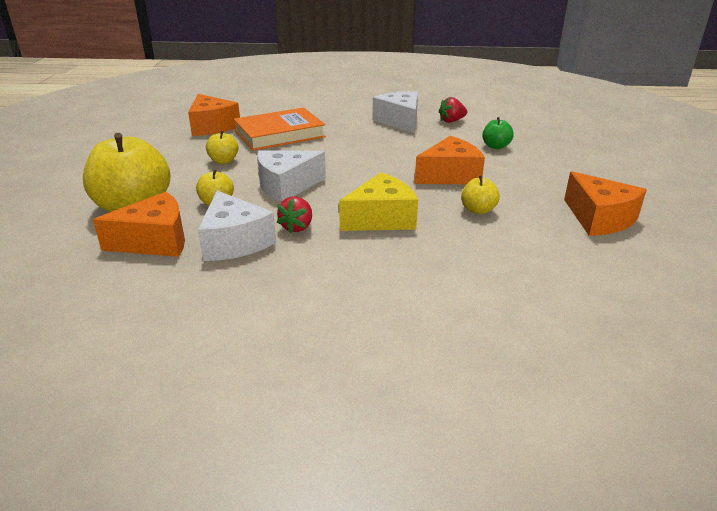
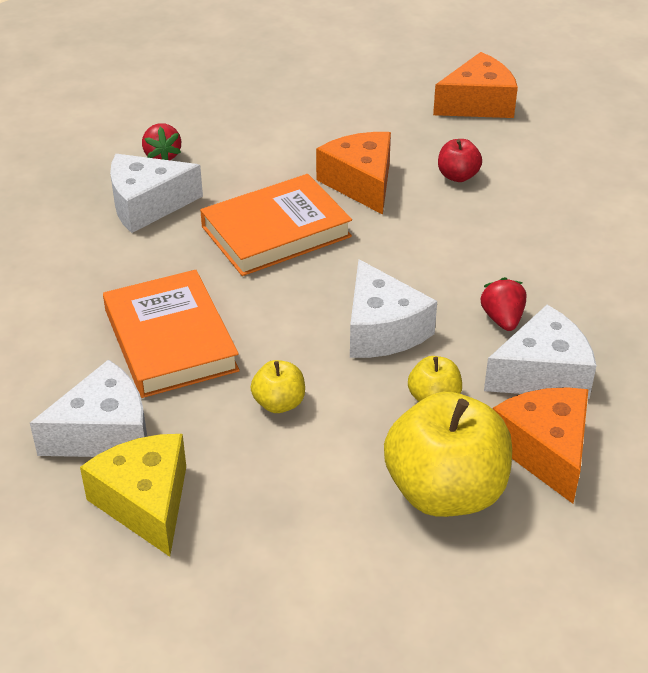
camera: 85 degrees left, 10 degrees up
orange cheese [188,94,240,136] -> white cheese [30,359,147,457]
red strawberry [277,197,312,233] -> red strawberry turned 120 degrees counterclockwise [481,277,526,331]
yellow cheese [339,172,418,231] -> yellow cheese moved to [80,434,186,557]
yellow apple [461,175,500,214] -> red apple [438,139,482,182]
green apple [482,117,514,149] -> none
none -> orange book [200,174,352,276]

